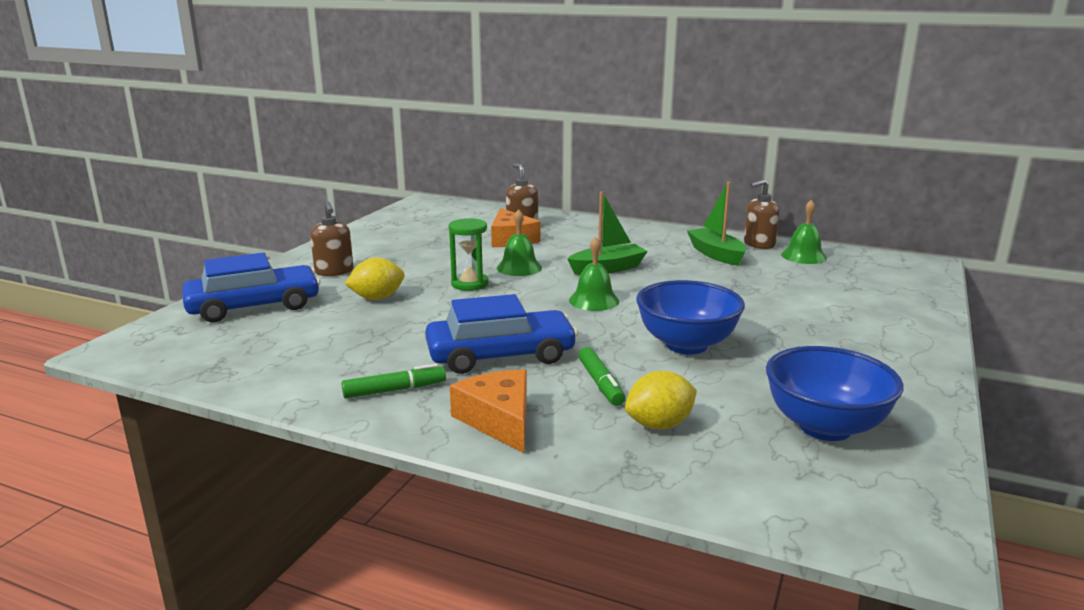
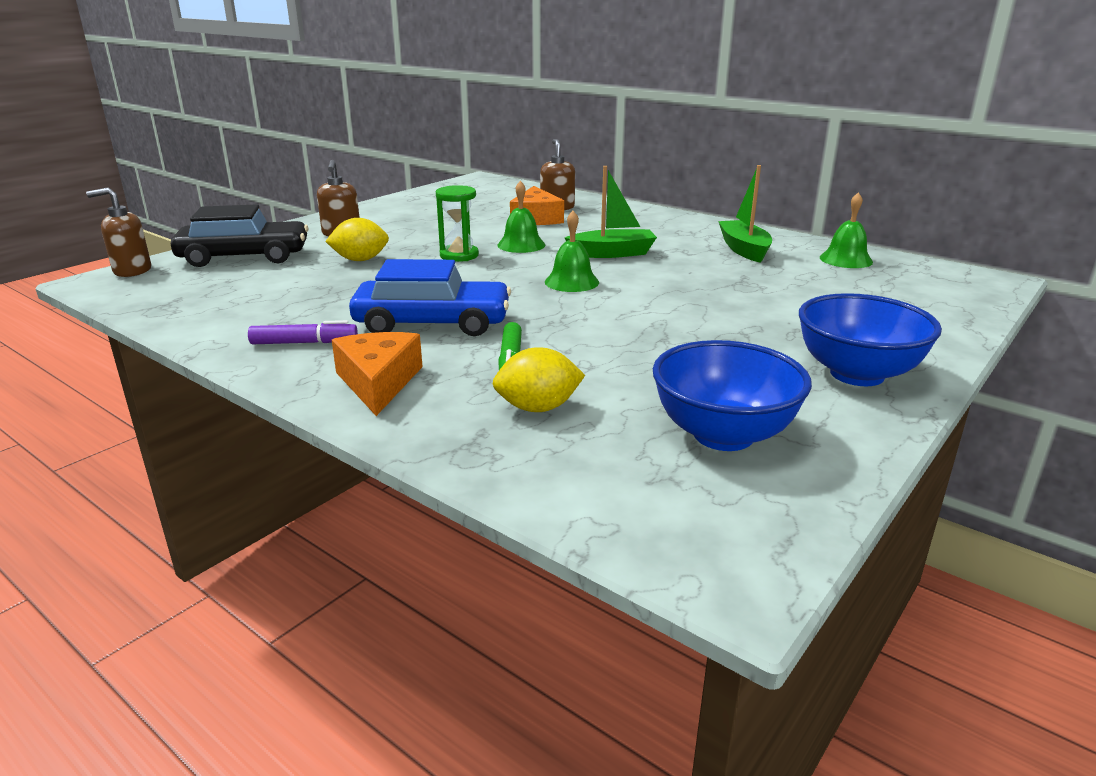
camera: 15 degrees right, 5 degrees up
blue car [182,252,320,322] -> black car [171,204,308,267]
green marker [342,364,446,398] -> purple marker [248,320,358,344]
blue bowl [636,280,745,354] -> blue bowl moved to [799,293,942,386]
brown soap dispenser [744,179,780,249] -> brown soap dispenser moved to [86,187,151,277]

